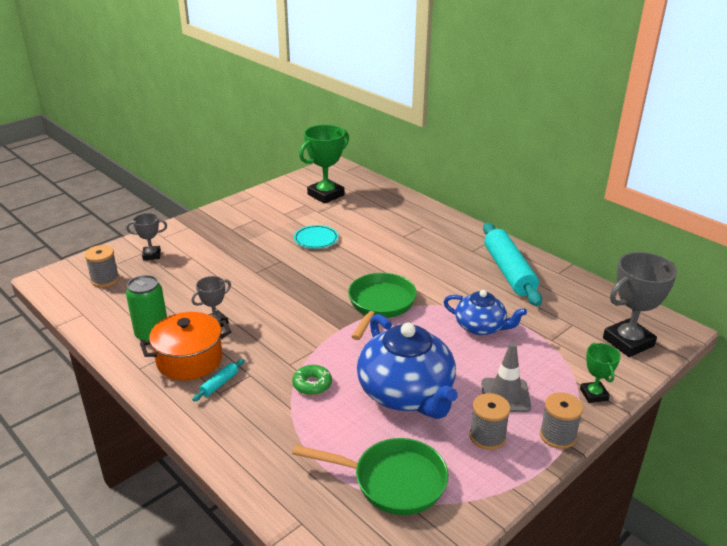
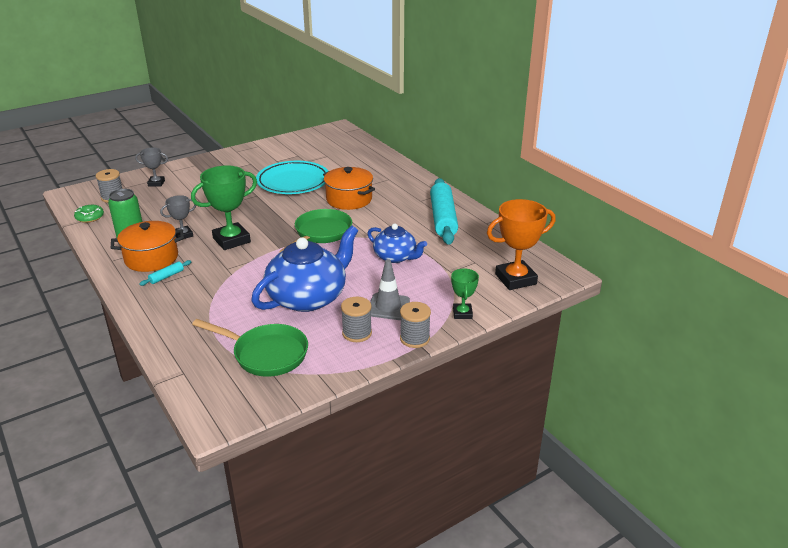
camera: 10 degrees right, 0 degrees up
green donut [292,365,332,395] -> green donut moved to [74,205,104,223]
turquoise plate [294,225,338,249] -> turquoise plate [256,161,328,194], size x1.92
green trophy [299,125,349,204] -> green trophy moved to [191,165,257,250]
blue teapot [357,314,458,419] -> blue teapot turned 120 degrees counterclockwise [251,226,358,312]
grey trophy [603,252,677,357] -> orange trophy [487,199,556,290]
none -> orange pot [323,167,375,210]

